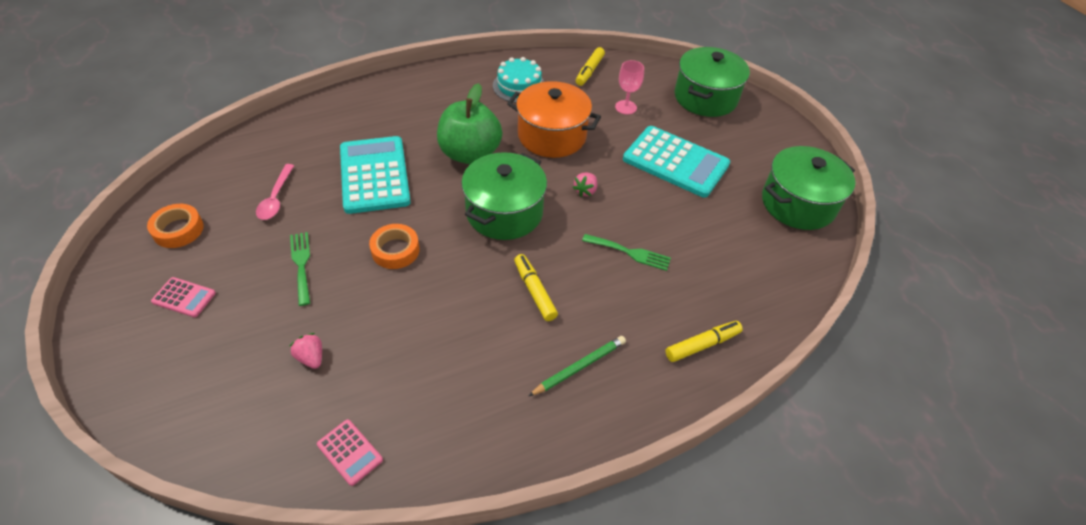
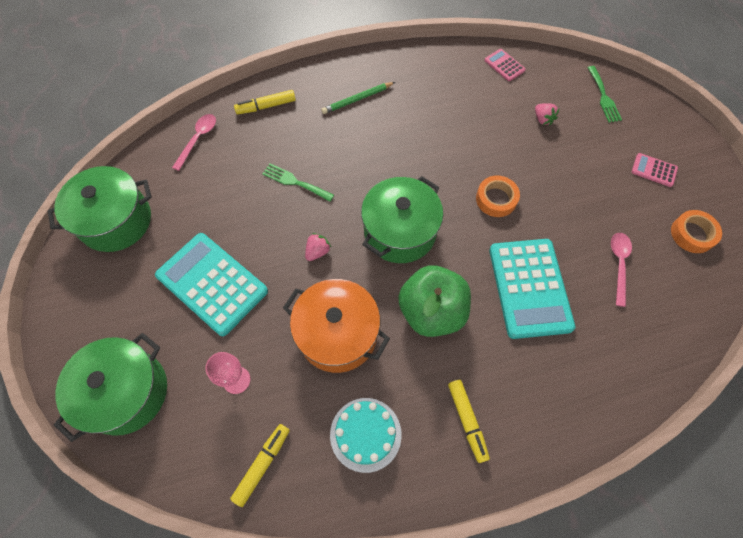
camera: 170 degrees left, 15 degrees up
green fork [290,232,310,306] -> green fork moved to [587,66,622,122]
yellow marker [514,254,558,321] -> yellow marker moved to [448,380,490,463]
none -> pink spoon [172,114,216,171]

